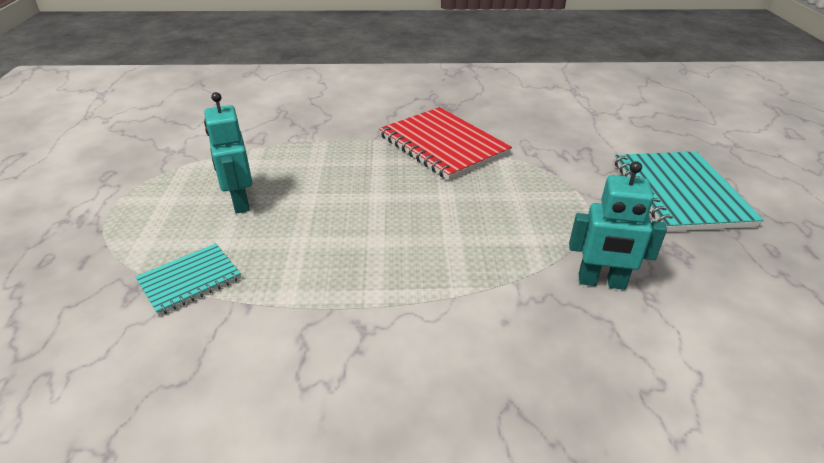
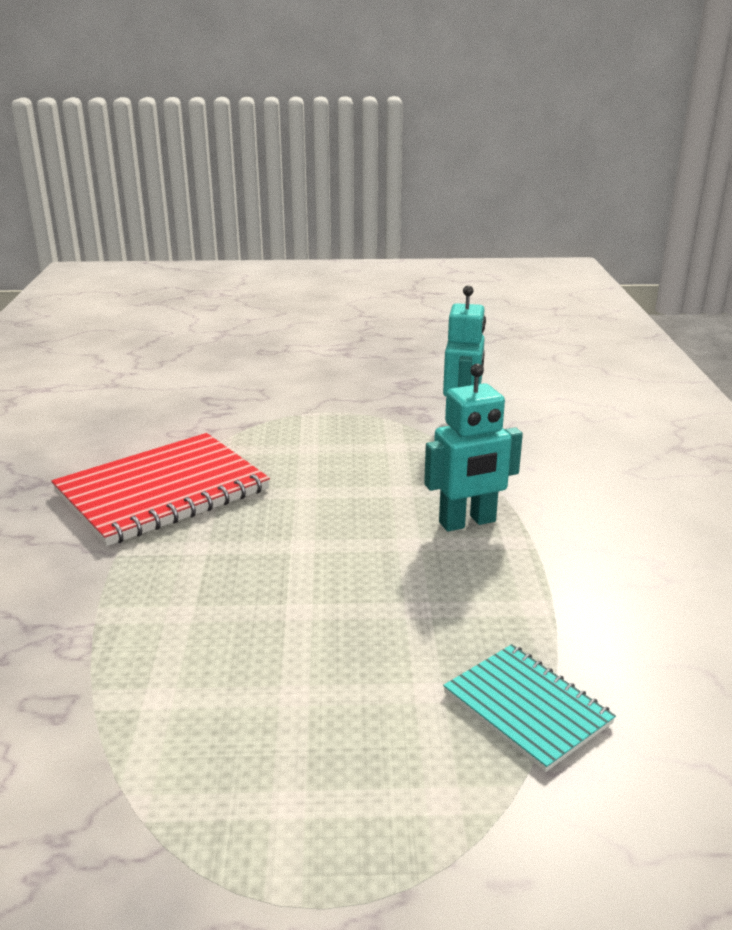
camera: 90 degrees left, 10 degrees down
turquoise robot [204,92,253,214] -> turquoise robot moved to [424,364,523,532]
turquoise notebook [615,151,763,232] -> none

